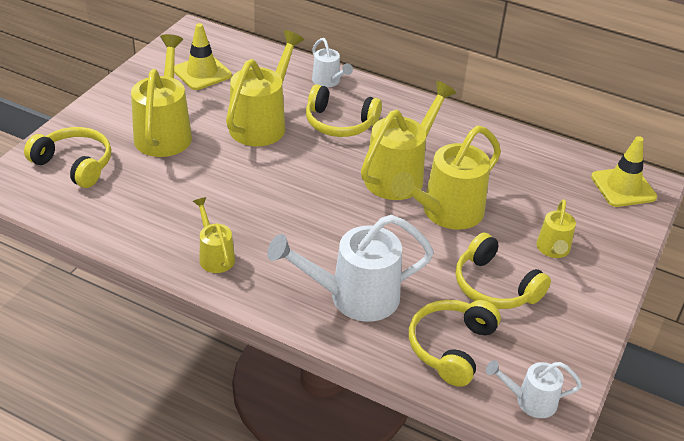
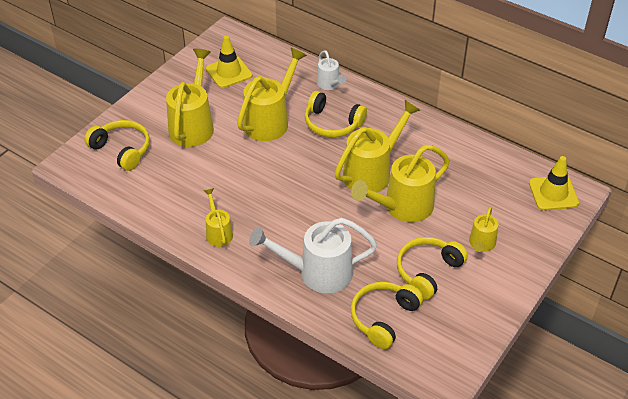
camera: 10 degrees right, 5 degrees up
yellow headphones [455,232,551,309] -> yellow headphones turned 75 degrees clockwise [397,237,468,300]
white watering can [486,360,582,418] -> none

